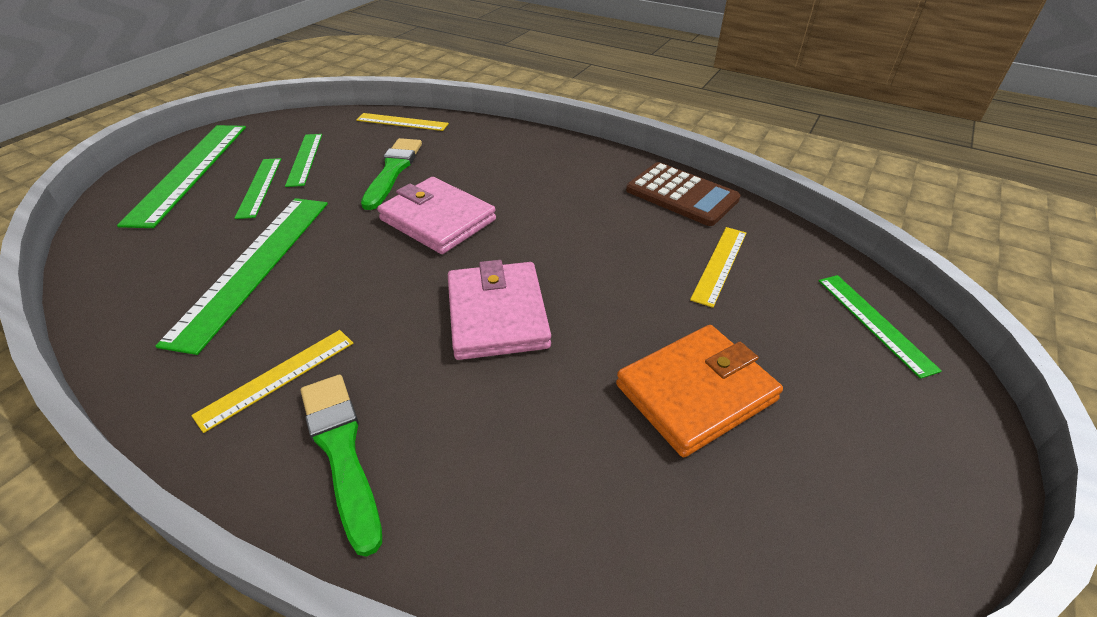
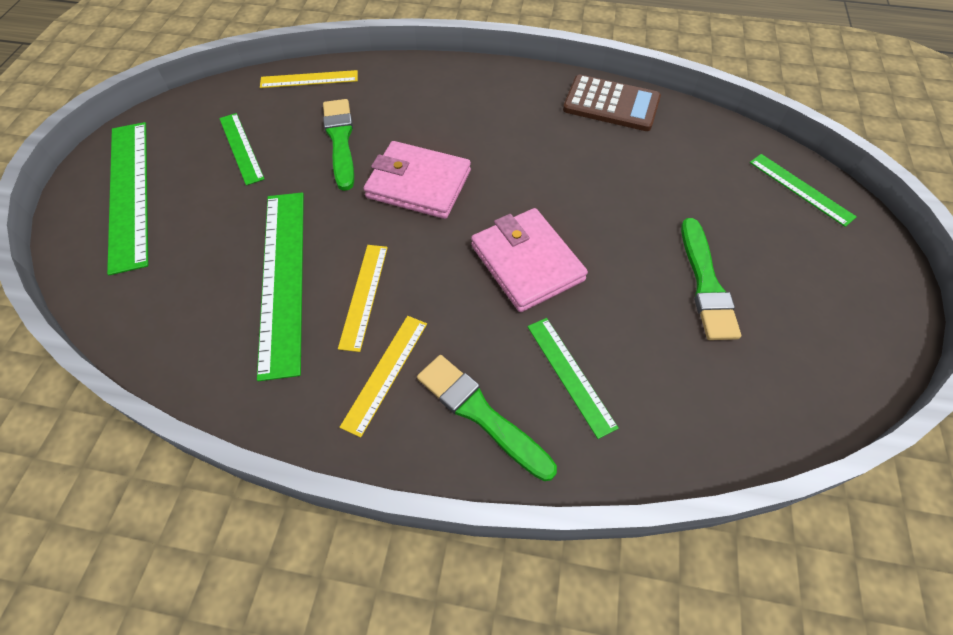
camera: 20 degrees left, 15 degrees up
green ruler [235,158,281,219] -> green ruler moved to [527,318,619,439]
orange wallet [616,325,783,457] -> green brush [681,218,741,340]
yellow ruler [690,227,746,308] -> yellow ruler moved to [338,245,388,352]

